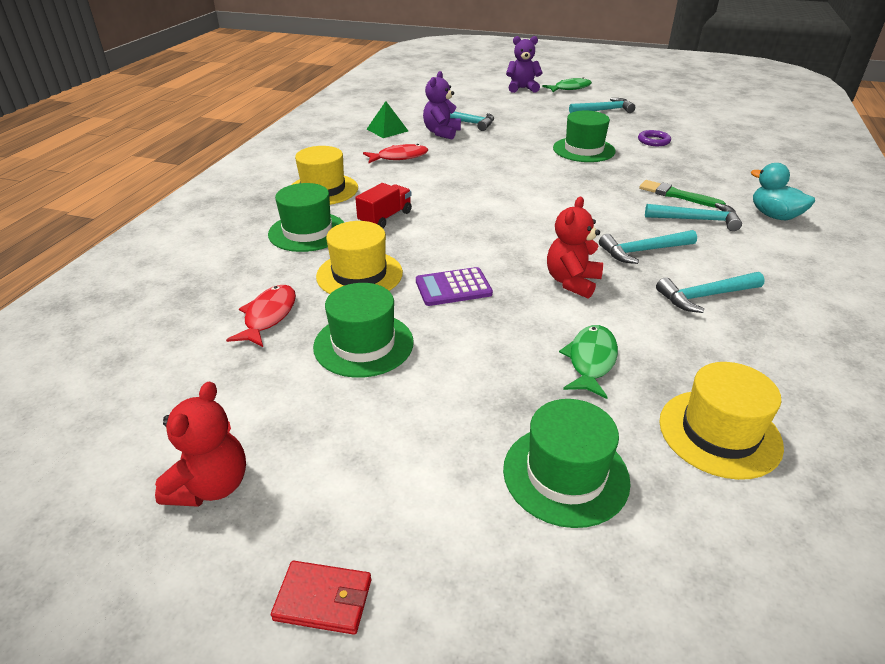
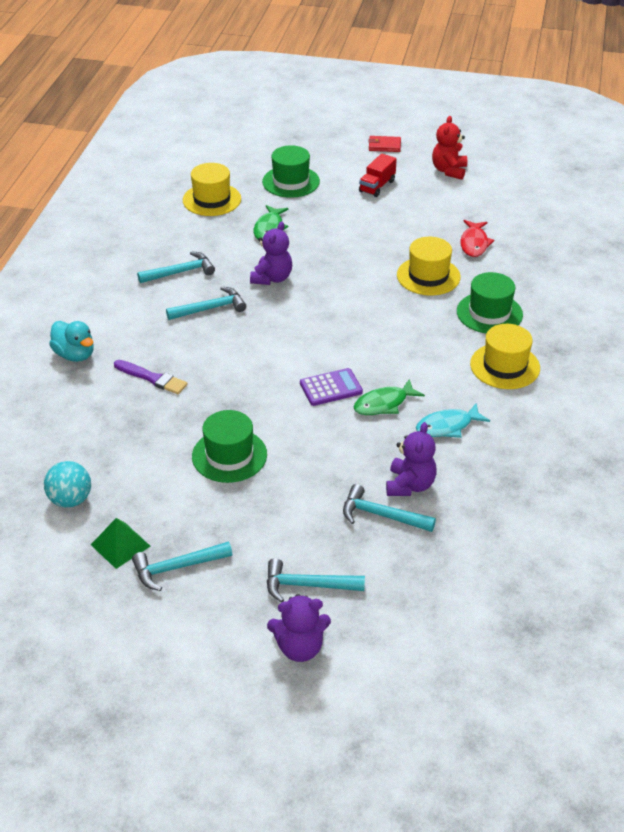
camera: 175 degrees right, 5 degrees up
green hat [313,283,414,378] -> none
red truck [355,183,412,228] -> red truck moved to [359,154,397,197]
red fish [363,144,428,163] -> turquoise fish [416,403,490,438]
green pyramid [367,101,408,138] -> green pyramid moved to [91,518,151,569]
purple calculator [416,267,493,306] -> purple calculator moved to [300,368,363,406]
green fish [542,77,592,92] -> green fish moved to [354,379,425,415]
red teddy bear [547,197,603,299] -> purple teddy bear [250,221,292,285]
purple ring [638,130,671,146] -> none
green brush [639,180,726,208] -> purple brush [114,360,187,394]
turquoise hammer [645,203,742,231] -> turquoise hammer moved to [267,558,365,603]
none -> turquoise ball [44,461,91,508]

